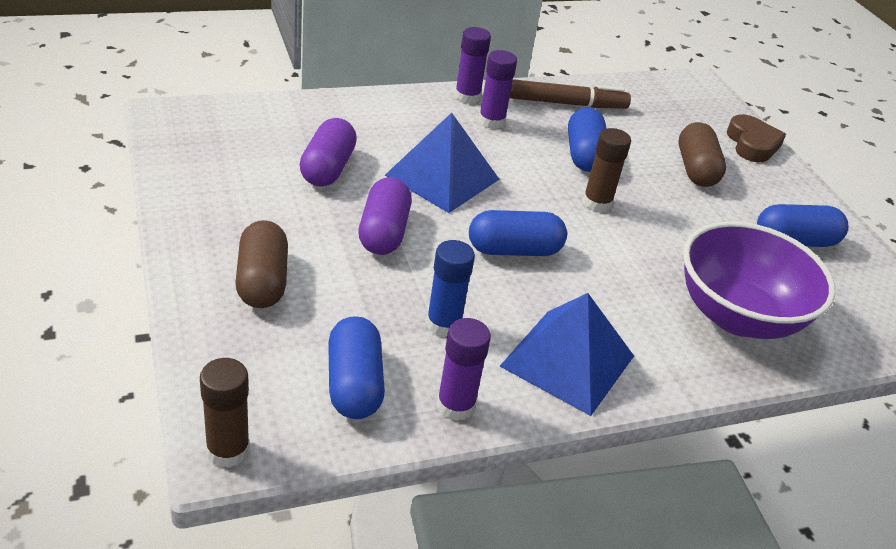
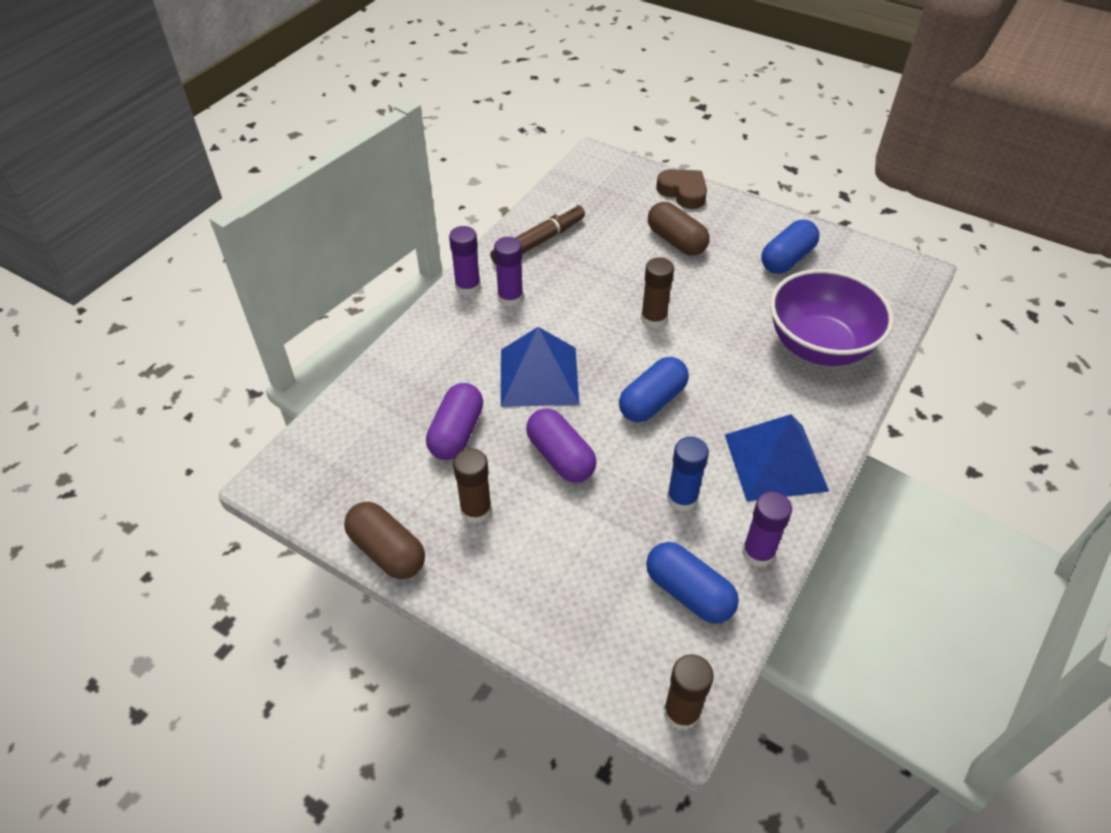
camera: 35 degrees left, 10 degrees up
brown capsule [235,220,288,308] -> brown capsule moved to [344,502,425,579]
purple capsule [299,118,357,187] -> purple capsule turned 45 degrees clockwise [426,383,483,460]
blue capsule [568,108,607,172] -> none
none -> brown glue stick [453,448,492,524]

